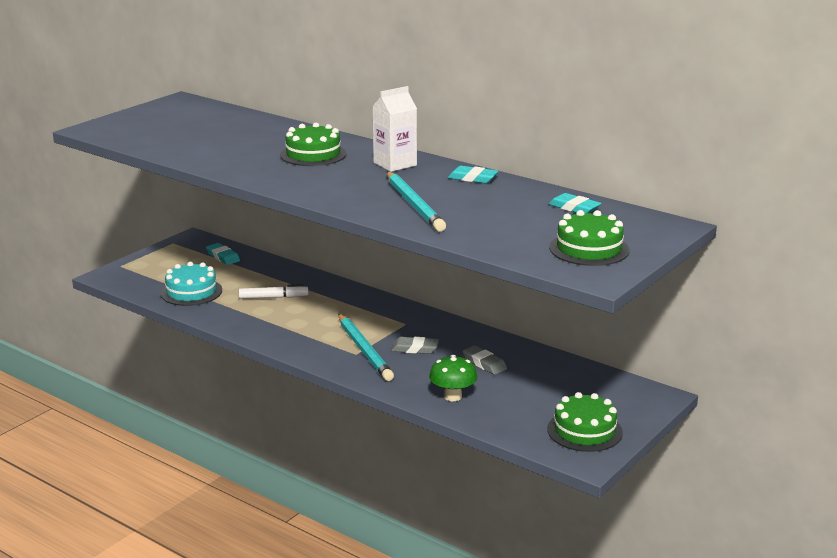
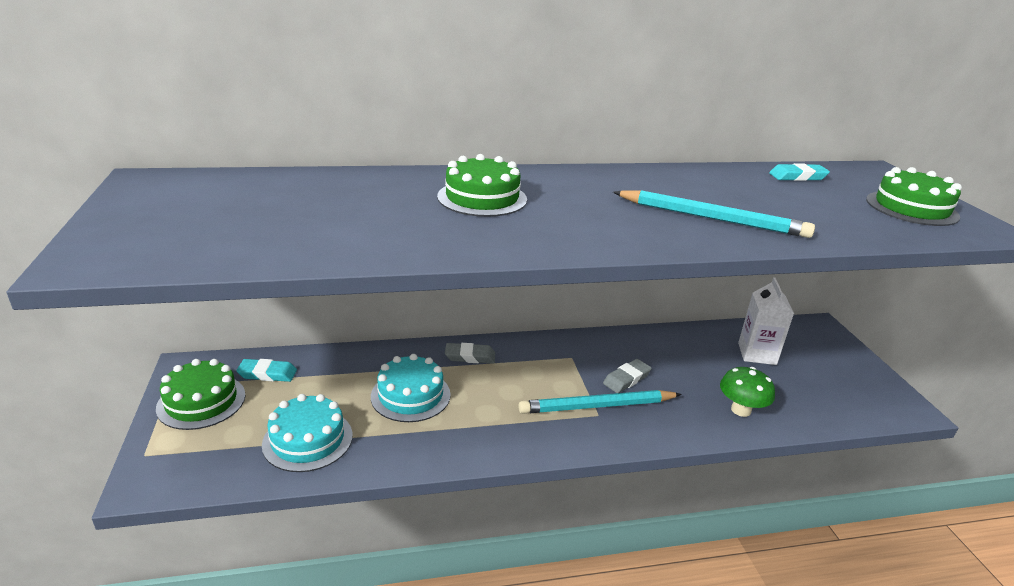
camera: 50 degrees left, 5 degrees up
white marker [239,284,308,299] -> turquoise cake [371,354,451,422]
turquoise pencil [338,314,394,381] -> turquoise pencil turned 150 degrees clockwise [518,390,682,414]
white carton [372,86,417,172] -> white carton moved to [738,277,794,365]
turquoise eraser [448,166,498,183] -> none
grey eraser [462,345,507,375] -> grey eraser moved to [445,343,495,364]
green cake [547,392,623,452] -> green cake moved to [156,359,245,430]

